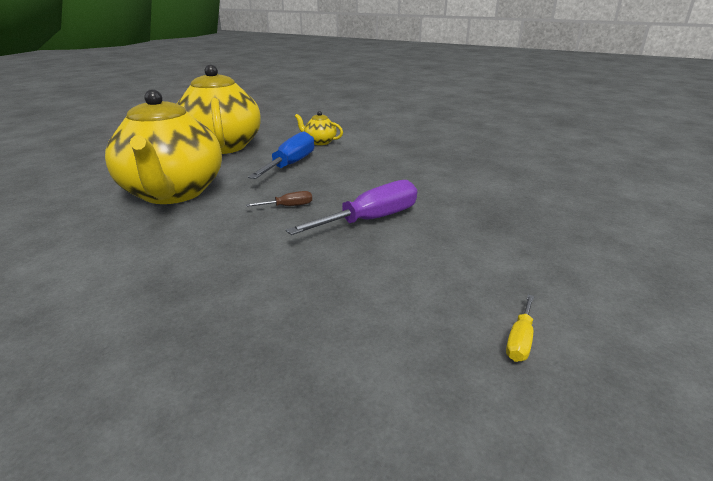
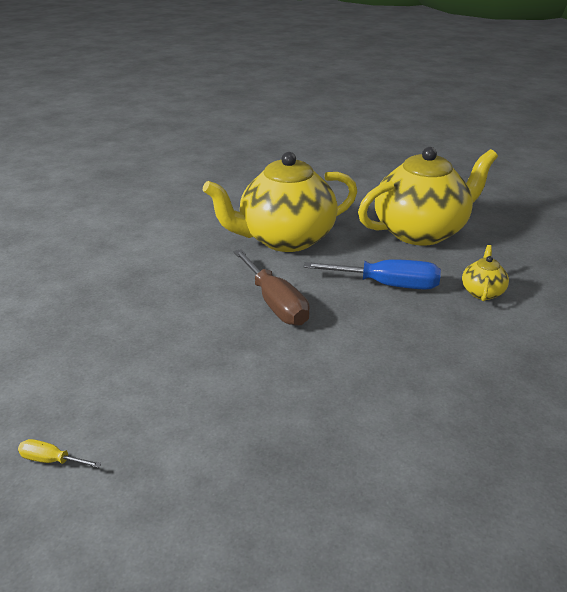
camera: 80 degrees right, 5 degrees up
brown screwdriver [246,191,312,207] -> brown screwdriver [233,249,310,326], size x2.14
purple screwdriver [286,180,417,235] -> none

